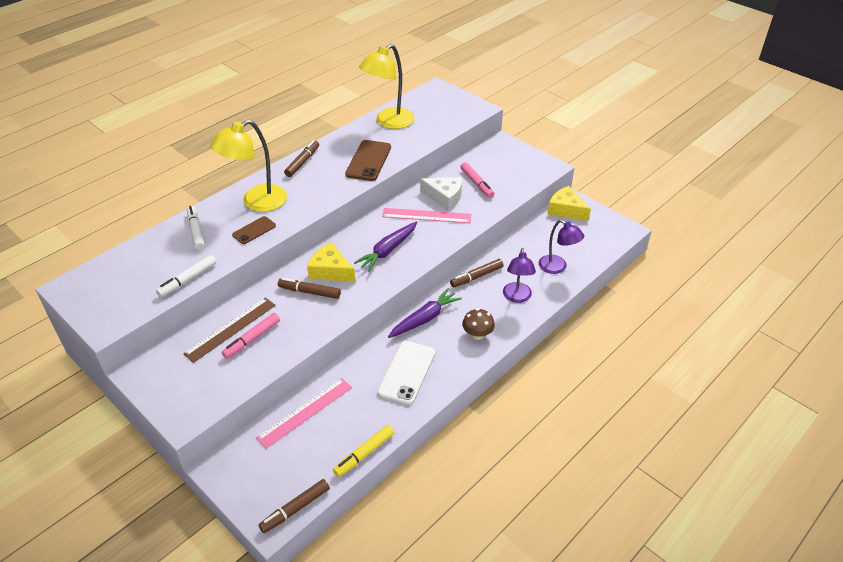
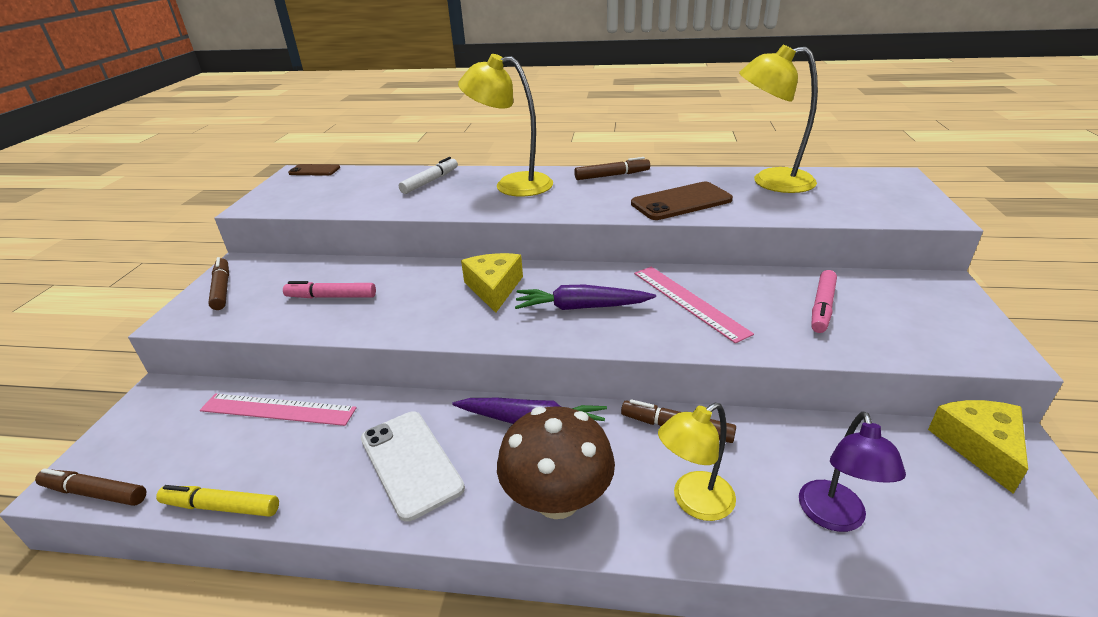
camera: 55 degrees right, 10 degrees down
white marker [156,255,216,297] -> none
brown ruler [183,298,276,363] -> none
brown phone [232,216,276,244] -> brown phone moved to [288,164,340,176]
brown marker [278,278,341,299] -> brown marker moved to [208,257,229,310]
white phone [377,341,435,405] -> white phone turned 75 degrees clockwise [361,411,465,522]
white cheese [420,177,462,211] -> none
brown mushroom [462,308,495,340] -> brown mushroom [497,406,615,519], size x1.78
purple lamp [503,248,536,303] -> yellow lamp [658,402,736,521]

